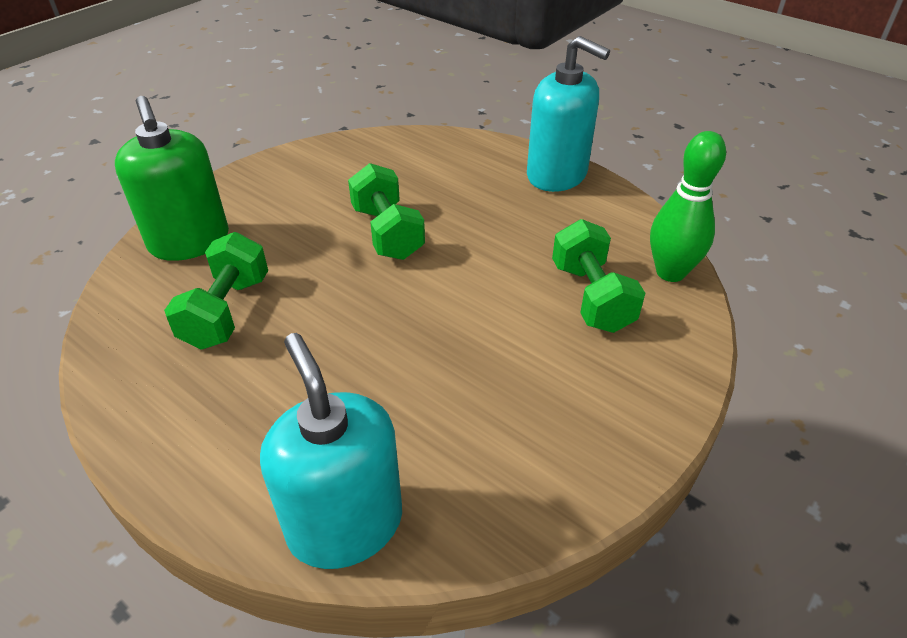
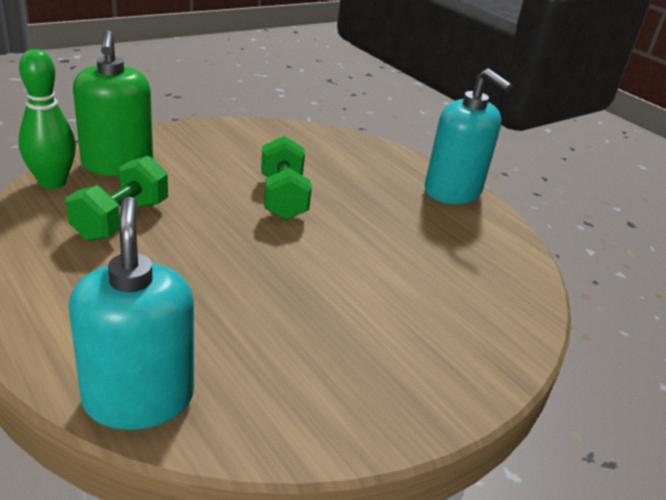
camera: 10 degrees right, 10 degrees down
green dumbbell [552,219,645,333] -> none
green bowling pin [650,131,726,282] -> green bowling pin moved to [18,49,76,189]

